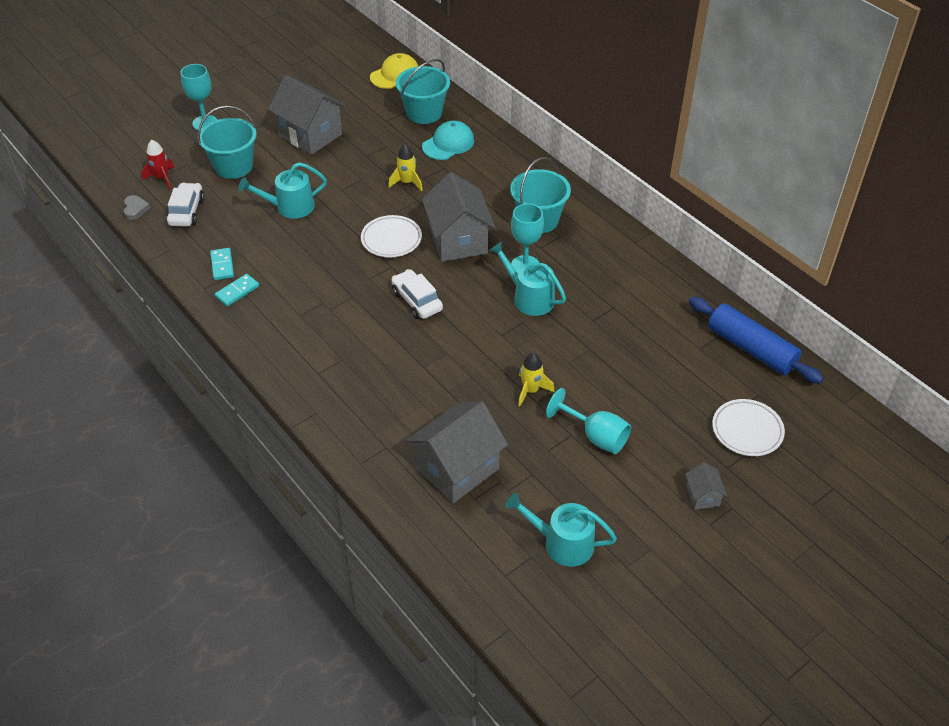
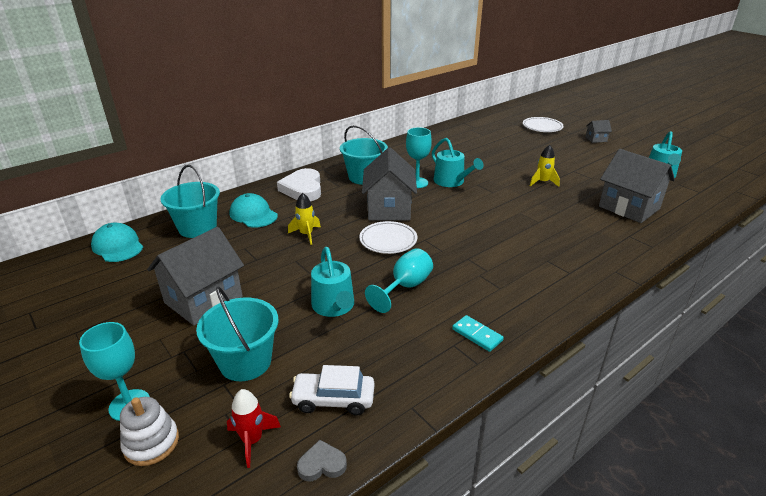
camera: 90 degrees left, 15 degrees down
turquoise domino [210,248,234,280] -> none
yellow cap [370,53,418,89] -> turquoise cap [91,223,143,262]
white car [391,269,443,319] -> none
grey house [422,172,495,262] -> grey house turned 75 degrees counterclockwise [362,147,417,221]
turquoise watering can [489,242,566,316] -> turquoise watering can turned 75 degrees counterclockwise [432,138,483,187]
turquoise goblet [546,388,631,454] -> turquoise goblet moved to [365,248,433,313]
blue rolling pin [689,297,824,384] -> none
none -> white stacking toy [120,397,179,466]
none -> white heart [277,168,321,201]

